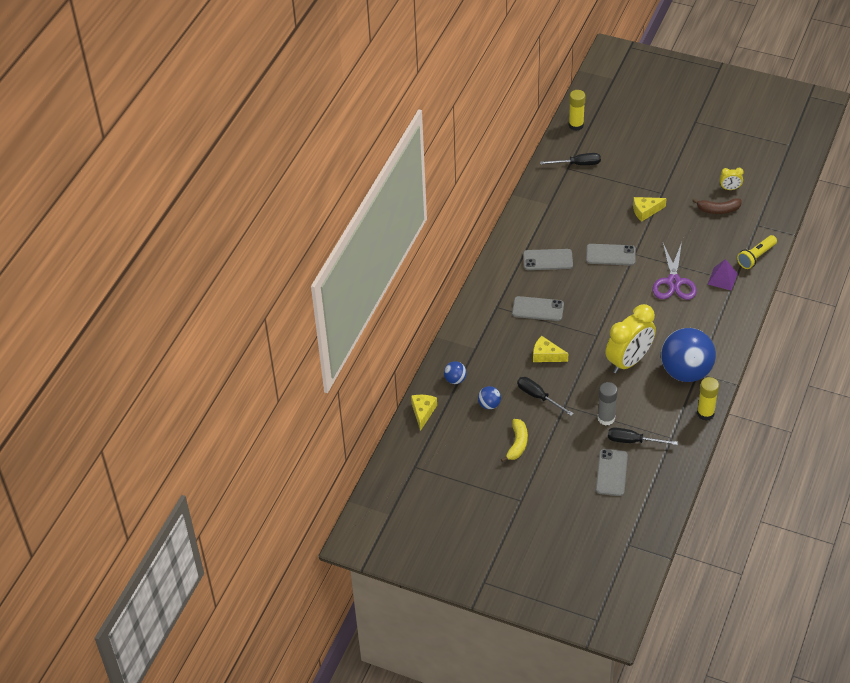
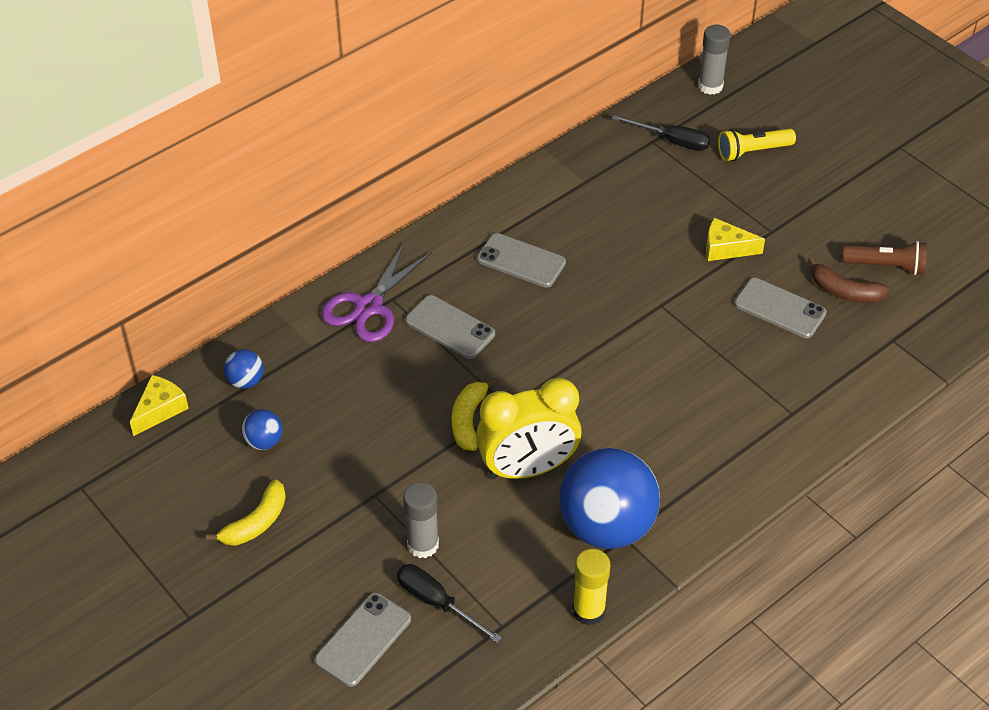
camera: 25 degrees right, 0 degrees up
black screwdriver [517,377,574,416] -> none
yellow cheese [533,336,568,362] -> none
yellow glue stick [569,90,585,131] -> grey glue stick [698,25,731,95]
grey phone [586,244,636,265] -> grey phone moved to [734,278,827,338]
purple scissors [653,242,697,300] -> purple scissors moved to [321,241,432,342]
purple pyramid [708,259,738,290] -> none
yellow clock [720,168,744,190] -> brown flashlight [843,241,927,275]
yellow flashlight [737,235,777,269] -> yellow flashlight moved to [718,129,796,161]
none -> yellow banana [452,378,497,451]

